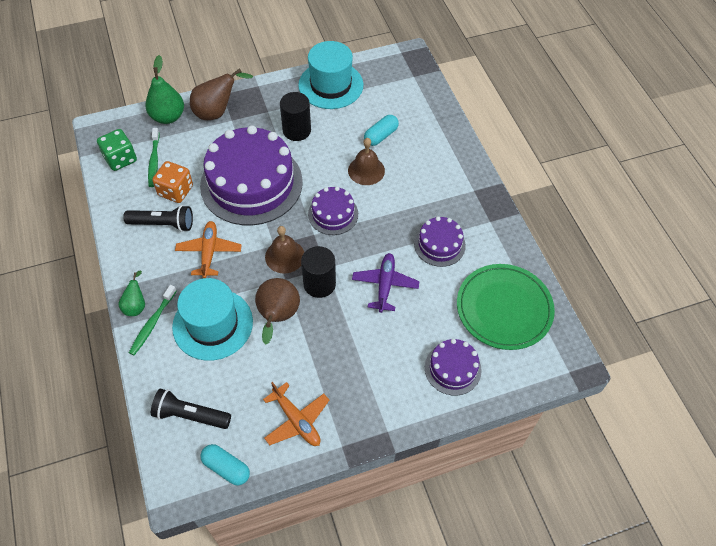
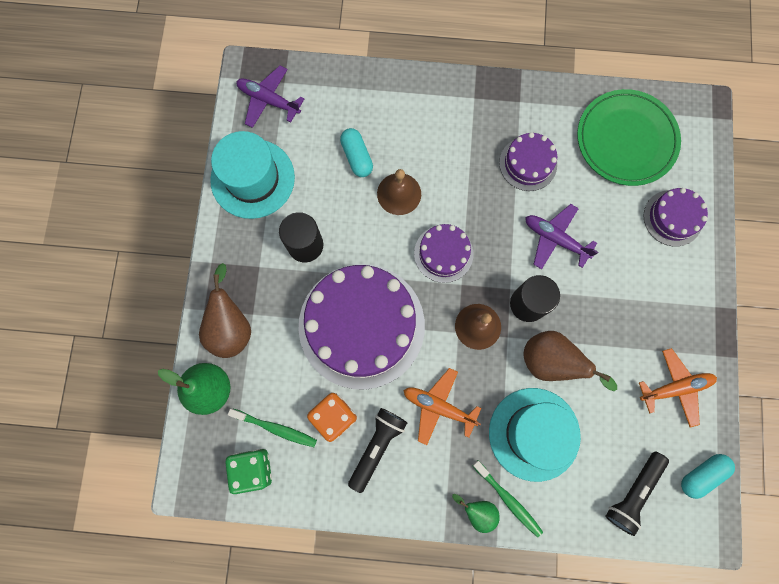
camera: 65 degrees left, 20 degrees up
none -> purple plane [236,66,304,128]

